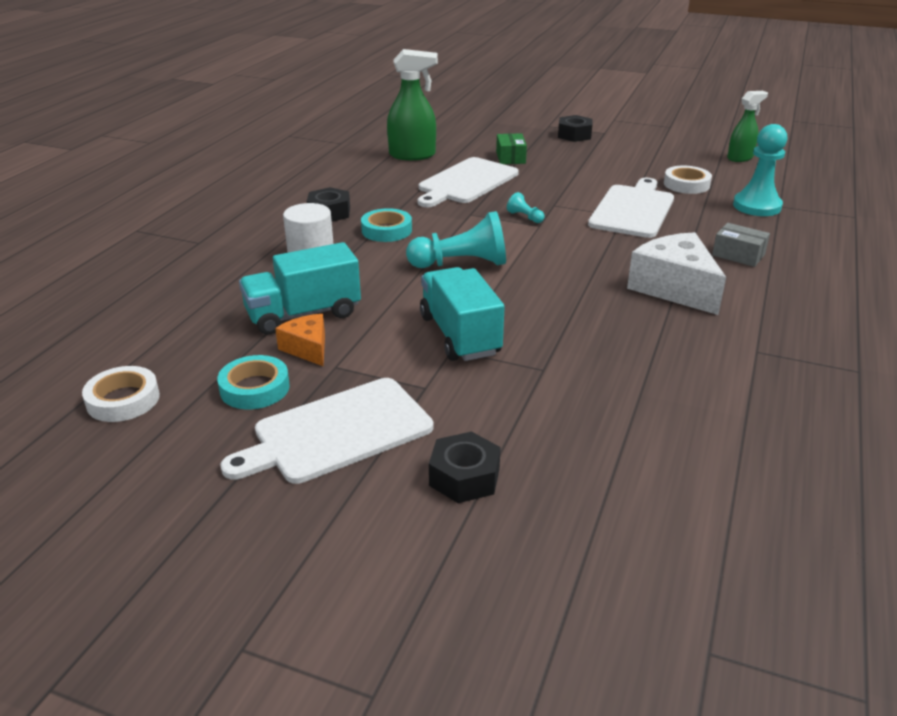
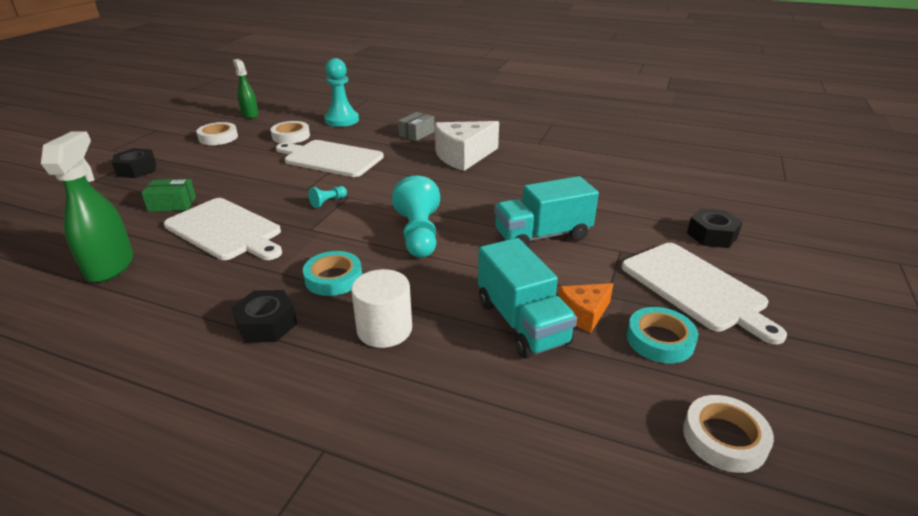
camera: 90 degrees left, 0 degrees up
none -> white tape [196,122,238,145]

